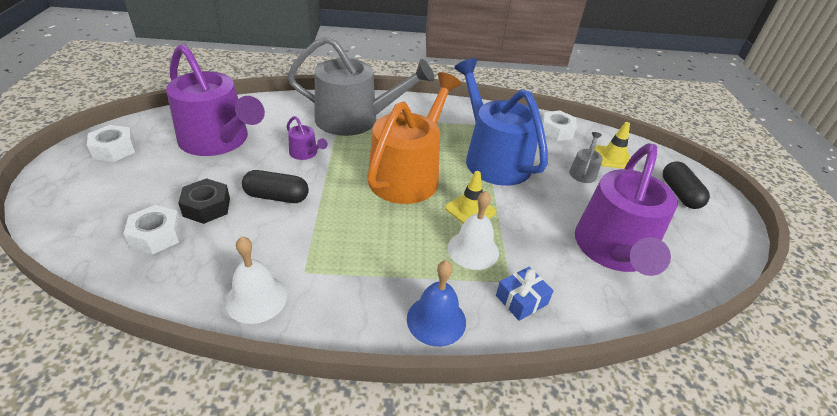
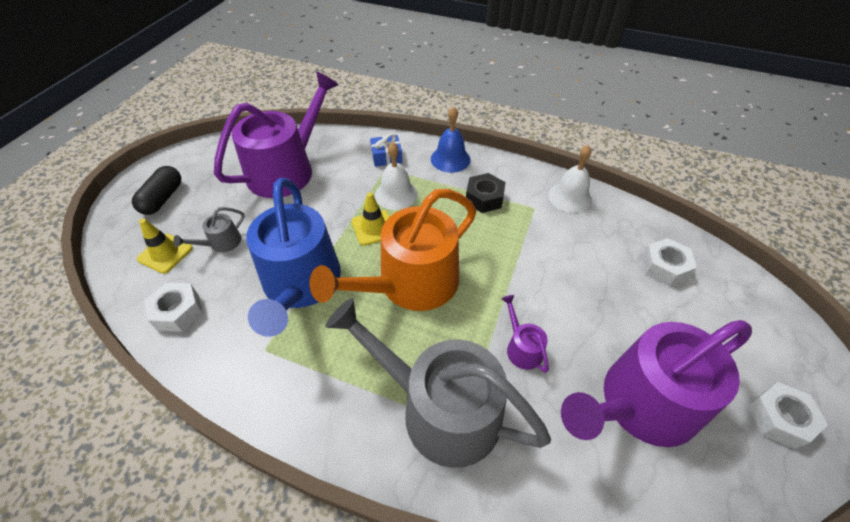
camera: 155 degrees left, 10 degrees up
purple watering can [166,44,265,156] -> purple watering can turned 90 degrees counterclockwise [561,320,752,447]
black nut [178,178,230,224] -> black nut moved to [466,173,505,213]
black capsule [242,170,309,203] -> none

